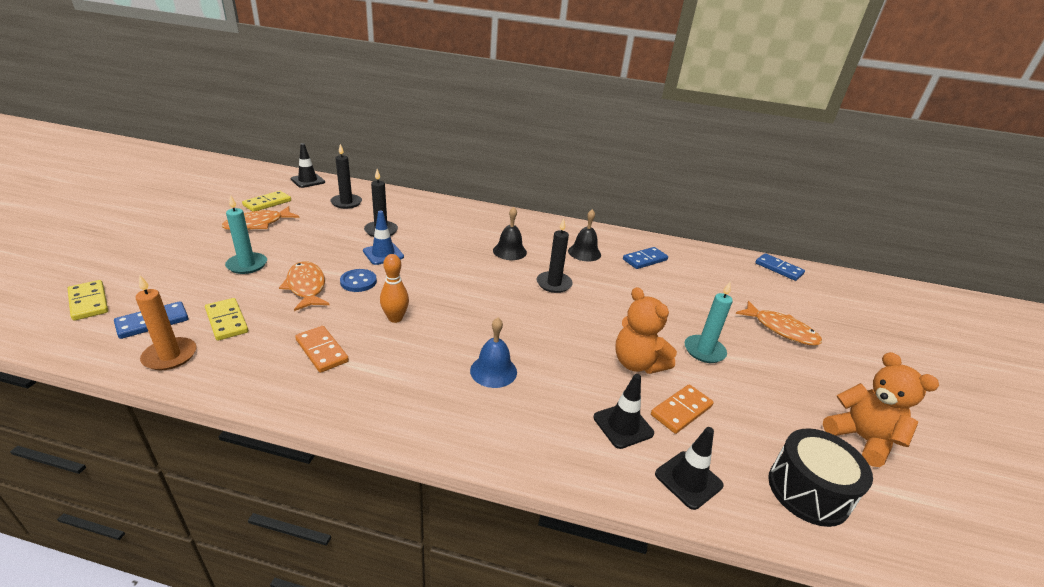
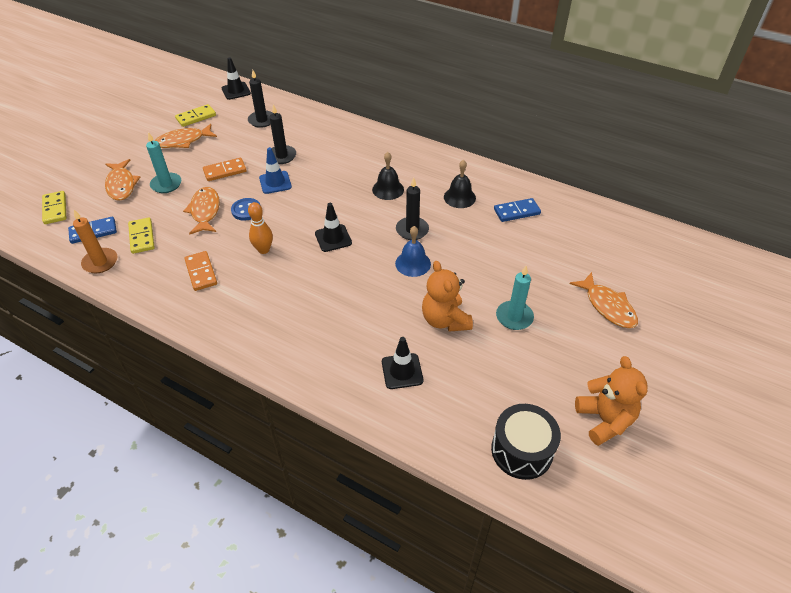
camera: 20 degrees right, 15 degrees up
blue bell [470,317,517,388] -> blue bell moved to [395,226,431,277]
orange domino [651,385,714,434] -> orange domino moved to [203,158,247,181]
black traffic cone [655,427,724,510] -> black traffic cone moved to [315,203,352,252]
blue domino [755,253,805,281] -> none
none -> orange fish [105,159,140,200]

